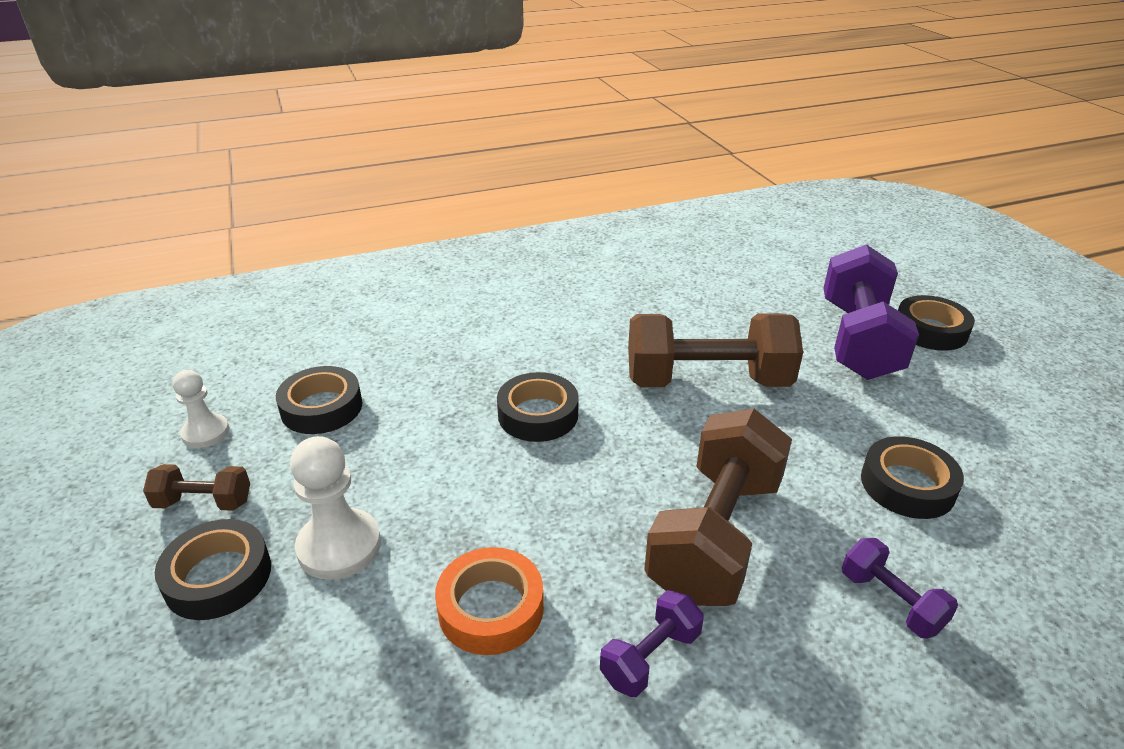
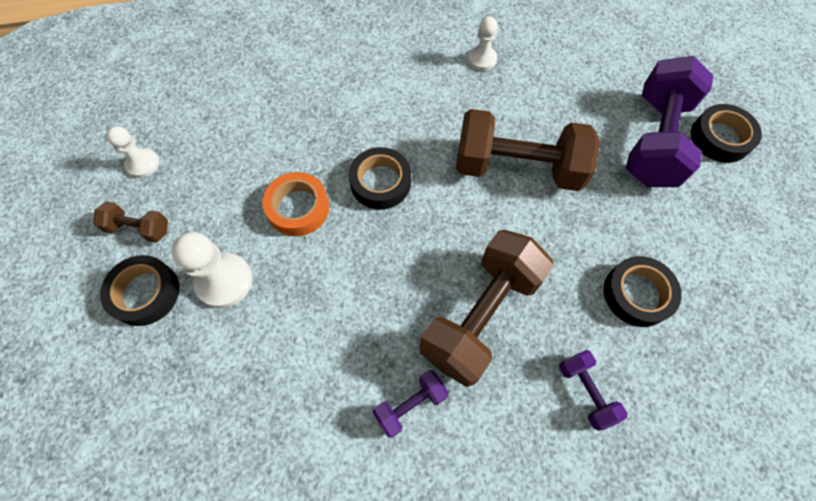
camera: 10 degrees right, 30 degrees up
black tape [276,366,362,434] -> none
orange tape [435,547,544,655] -> orange tape moved to [262,172,329,236]
none -> white pawn [468,16,498,71]

